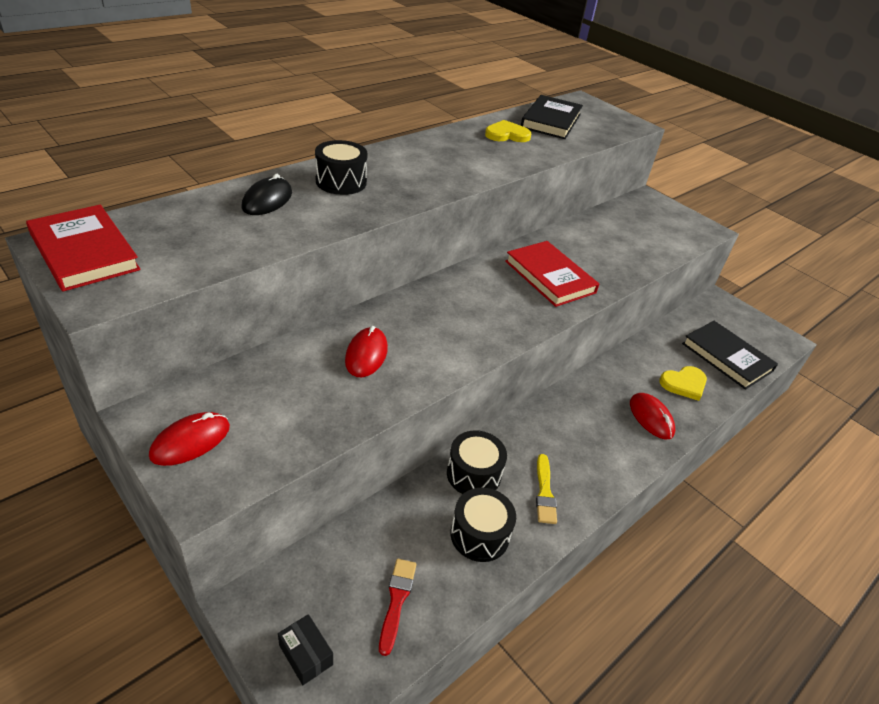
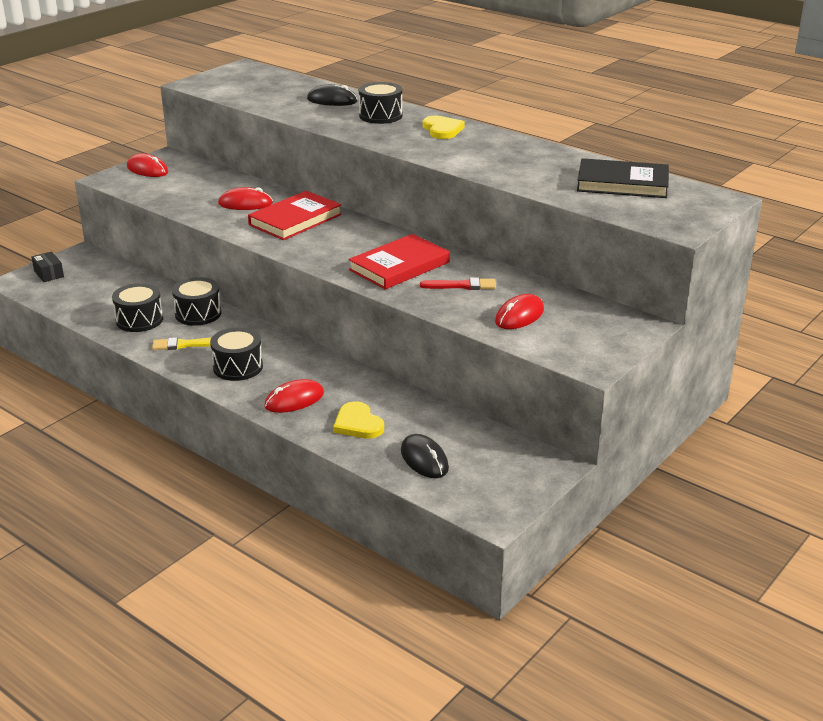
camera: 85 degrees right, 10 degrees down
red book [26,205,141,291] -> red book moved to [248,191,342,240]
black box [278,614,333,685] -> black box turned 75 degrees counterclockwise [32,251,64,282]
red brush [379,559,417,656] -> red brush moved to [420,278,496,290]
yellow heart [485,120,531,142] -> yellow heart moved to [423,116,465,139]
black book [682,321,778,390] -> black mouse [401,434,449,478]
none -> black drum [210,327,263,381]
none -> red mouse [495,294,544,329]

